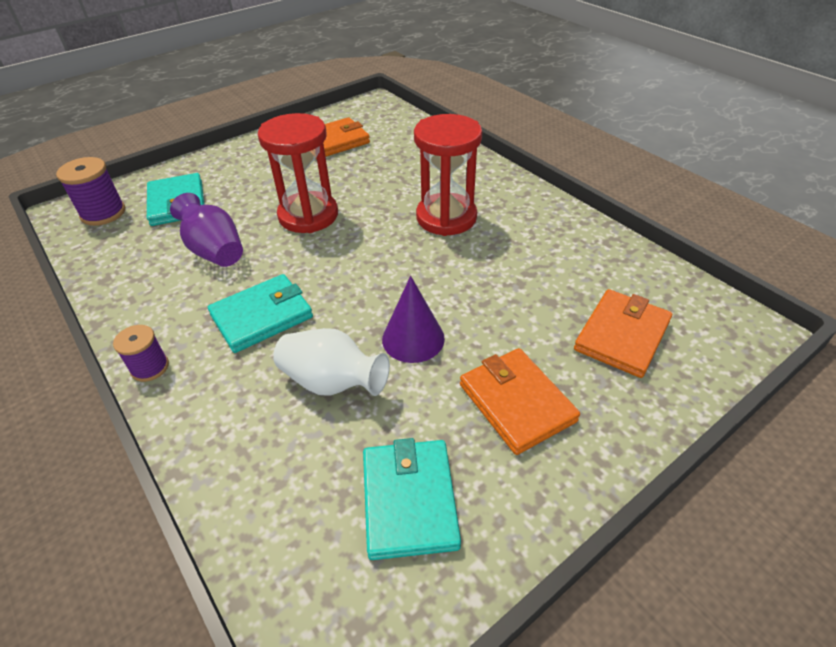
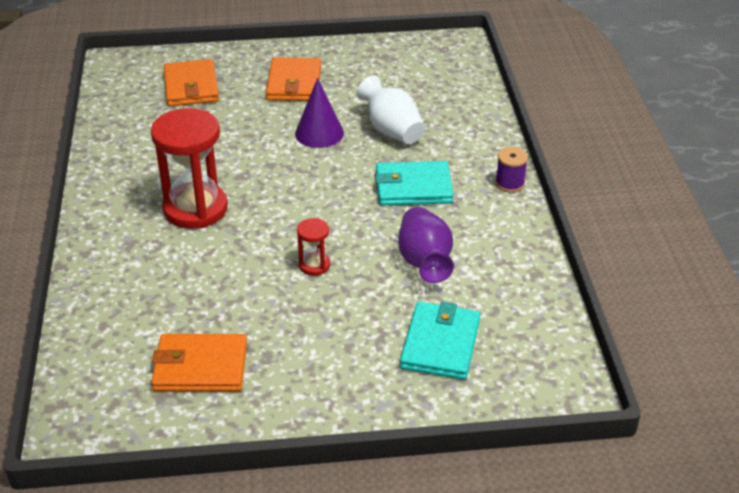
camera: 150 degrees left, 5 degrees down
purple spool [56,157,125,226] -> none
red hourglass [258,113,338,233] -> red hourglass [297,218,330,276], size x0.46
turquoise wallet [363,438,461,560] -> none
orange wallet [574,289,672,378] -> orange wallet turned 75 degrees counterclockwise [164,59,219,106]

